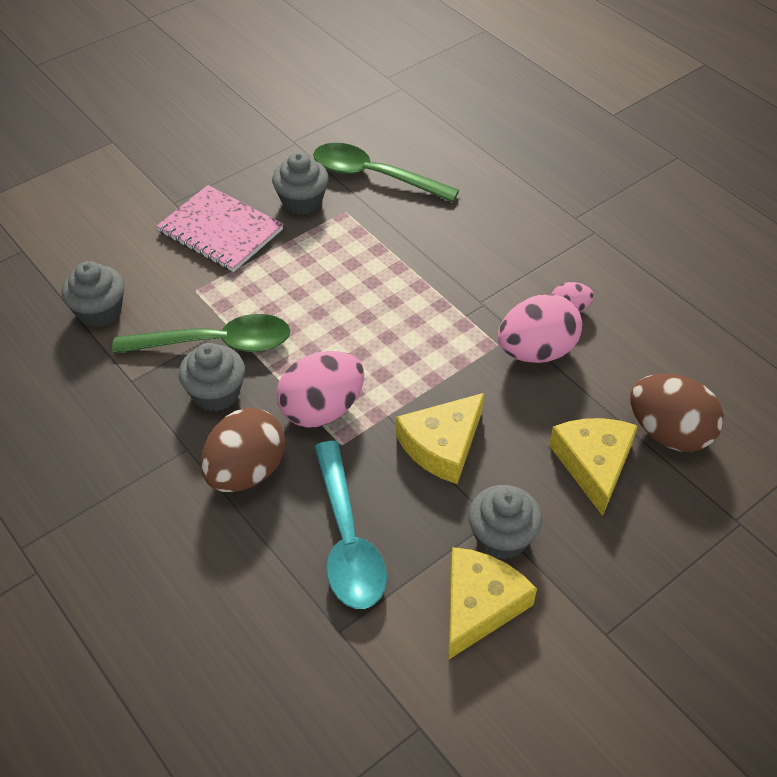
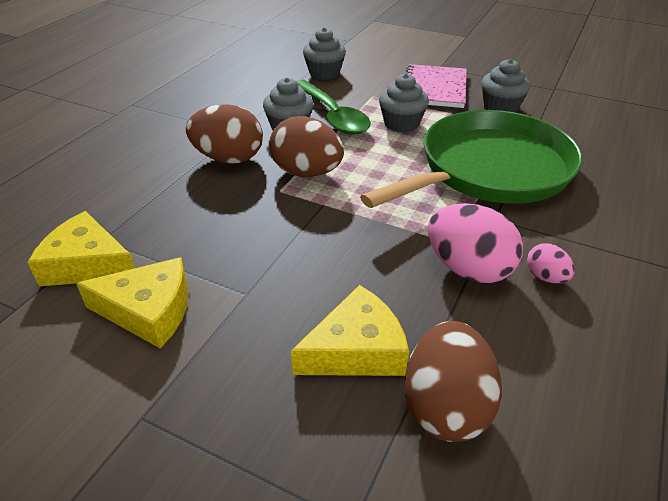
camera: 65 degrees right, 10 degrees down
pink egg [277,351,364,428] -> brown egg [269,116,344,177]
green spoon [313,143,459,202] -> none
turquoise spoon [314,441,387,609] -> none
yellow cheese [396,393,484,484] -> yellow cheese moved to [28,211,135,286]
grey cupcake [468,485,542,560] -> grey cupcake moved to [379,73,429,133]
none -> green pan [360,110,582,208]

